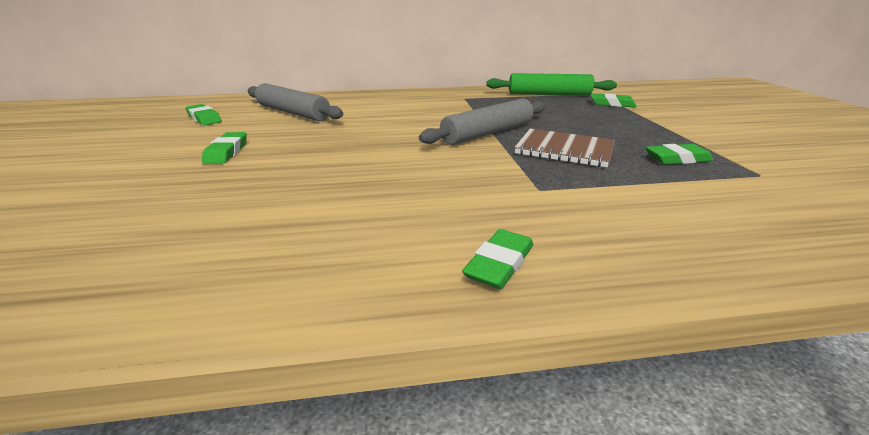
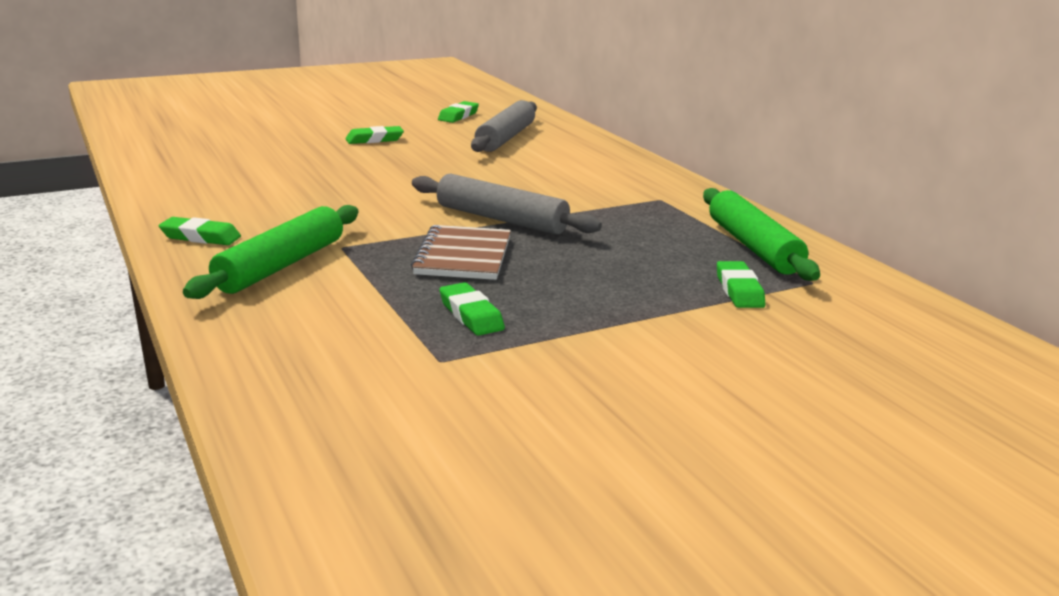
camera: 70 degrees right, 5 degrees down
none -> green rolling pin [183,205,358,299]

